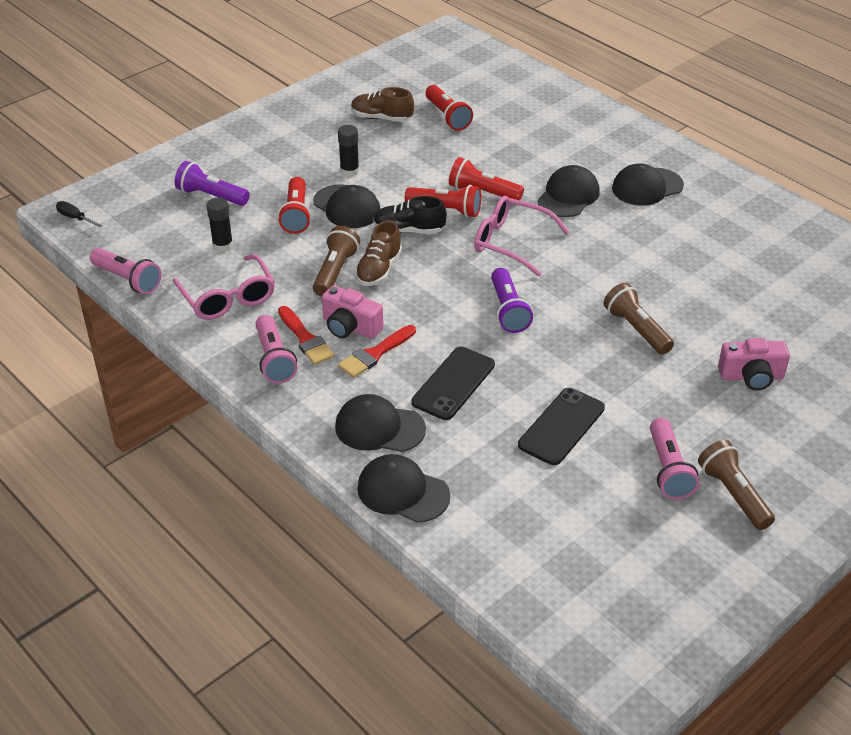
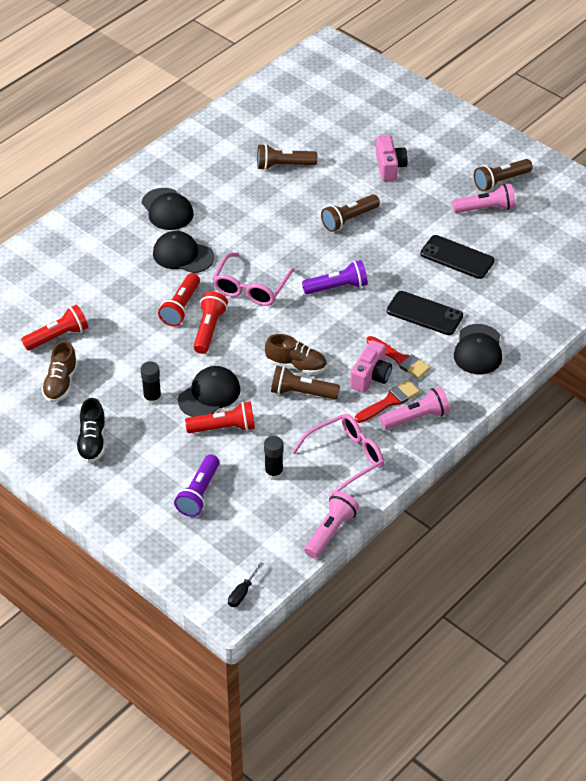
camera: 95 degrees left, 5 degrees up
black cap [357,454,450,523] -> none
black shoe [373,196,447,234] -> black shoe moved to [76,398,106,463]
none -> brown flashlight [257,144,318,170]

